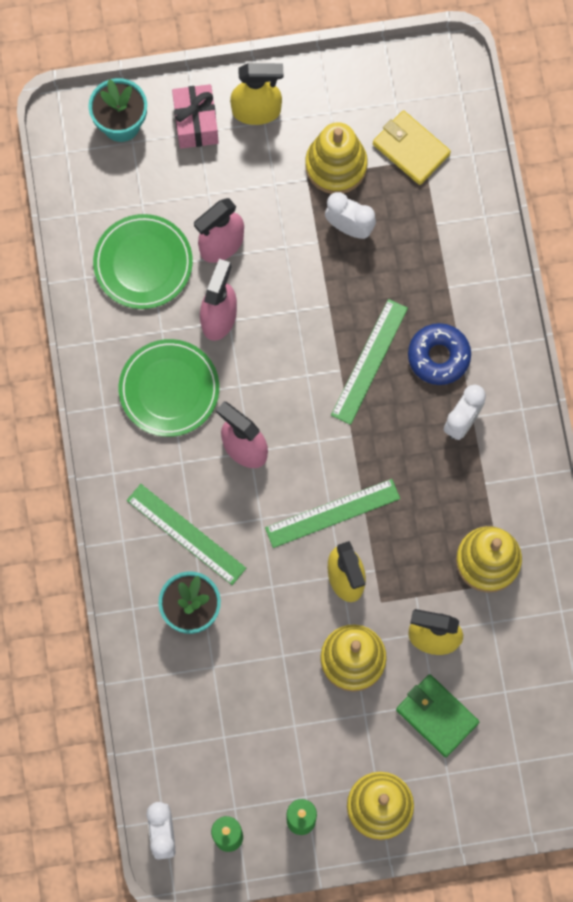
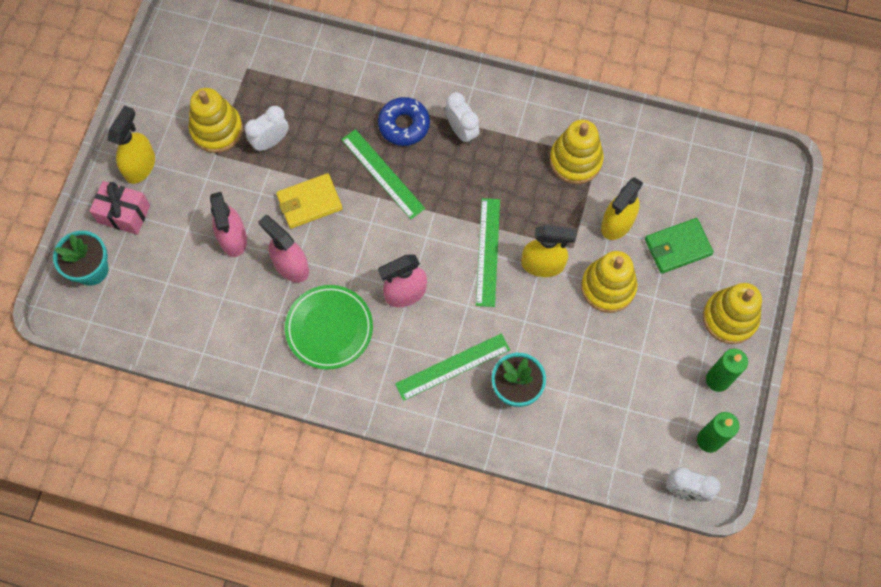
camera: 65 degrees left, 5 degrees down
green plate [93,214,193,309] -> none
yellow wallet [373,110,451,185] -> yellow wallet moved to [276,173,343,229]

